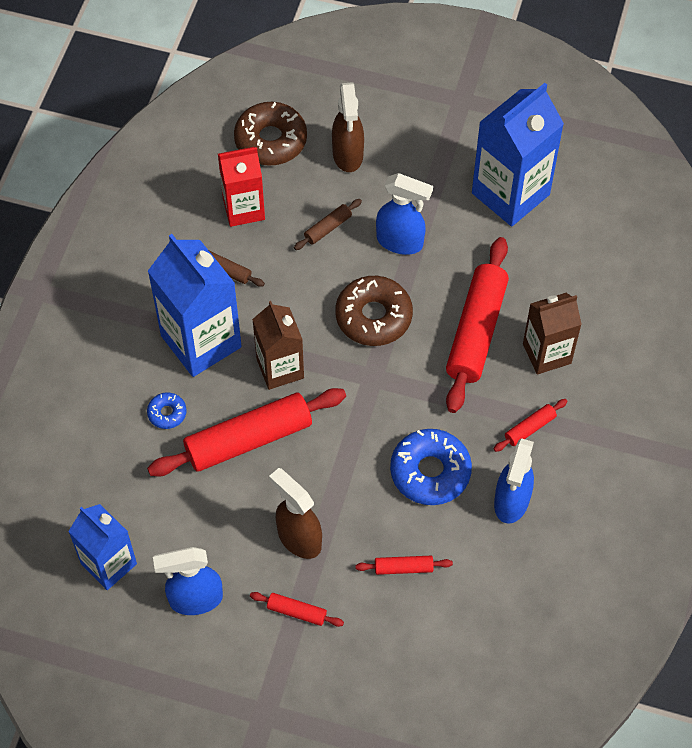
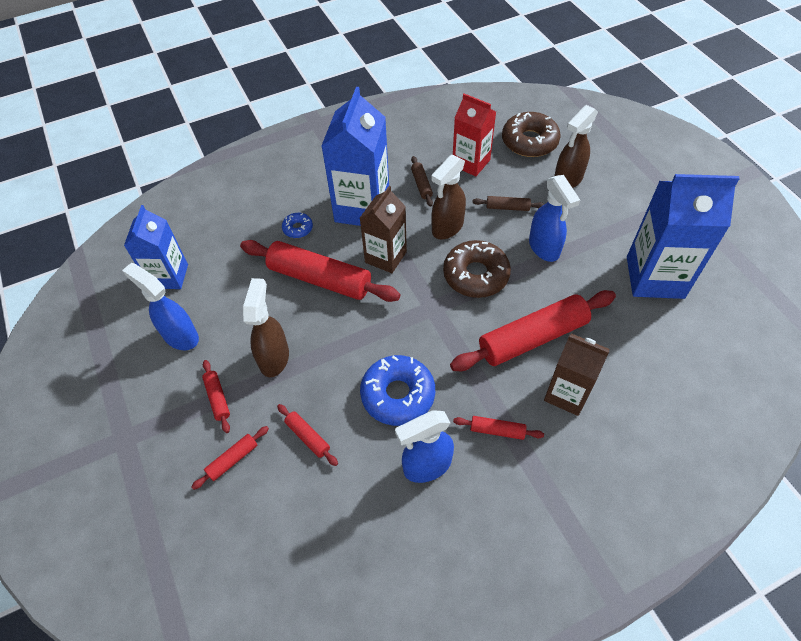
camera: 50 degrees right, 5 degrees down
none -> red rolling pin [192,426,269,490]
none -> brown spray bottle [431,155,466,240]

